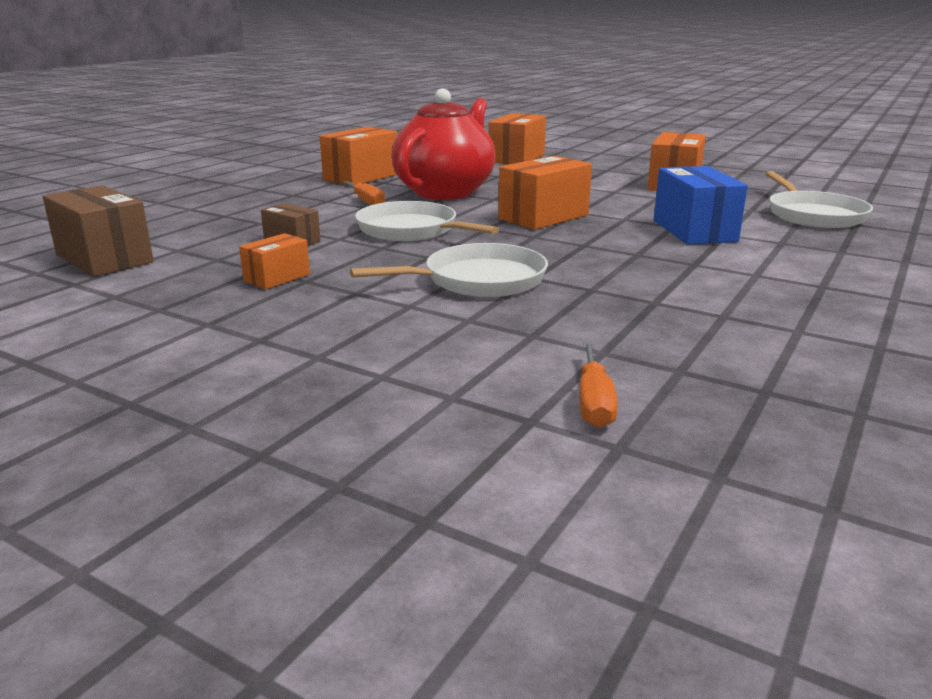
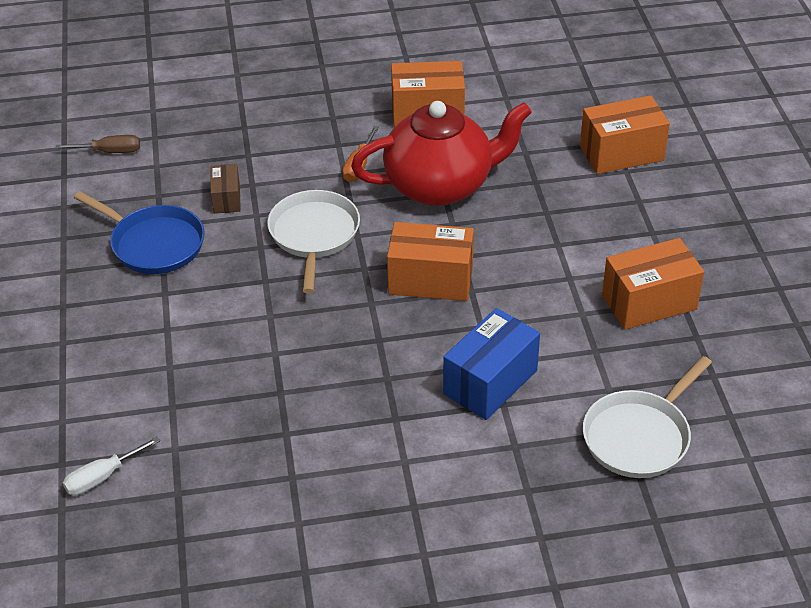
camera: 50 degrees right, 20 degrees up
brown box [43,185,154,277] -> brown screwdriver [55,135,140,153]
orange box [239,233,310,289] -> blue pan [74,191,205,274]
white pan [350,243,548,297] -> none
orange screwdriver [579,342,618,428] -> white screwdriver [63,436,160,495]

